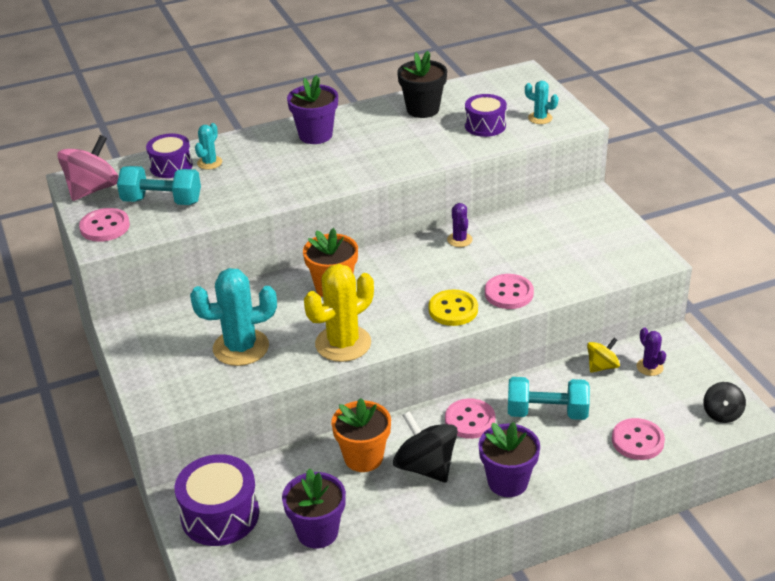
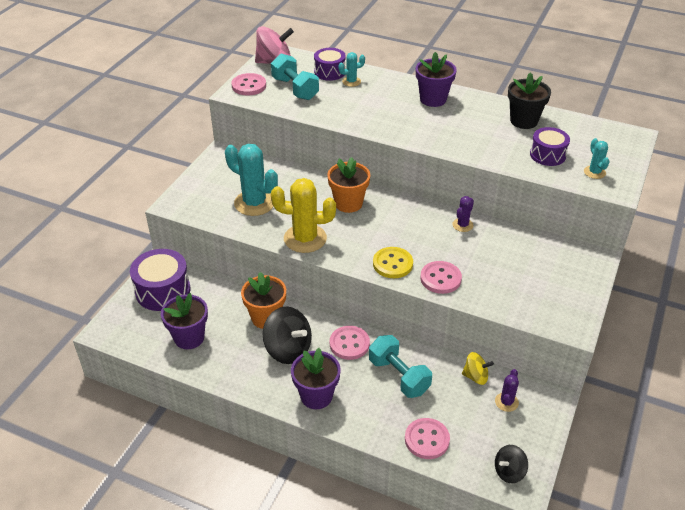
camera: 45 degrees right, 5 degrees up
black spinning top [393,411,458,482] -> black spinning top turned 120 degrees clockwise [263,306,312,364]

